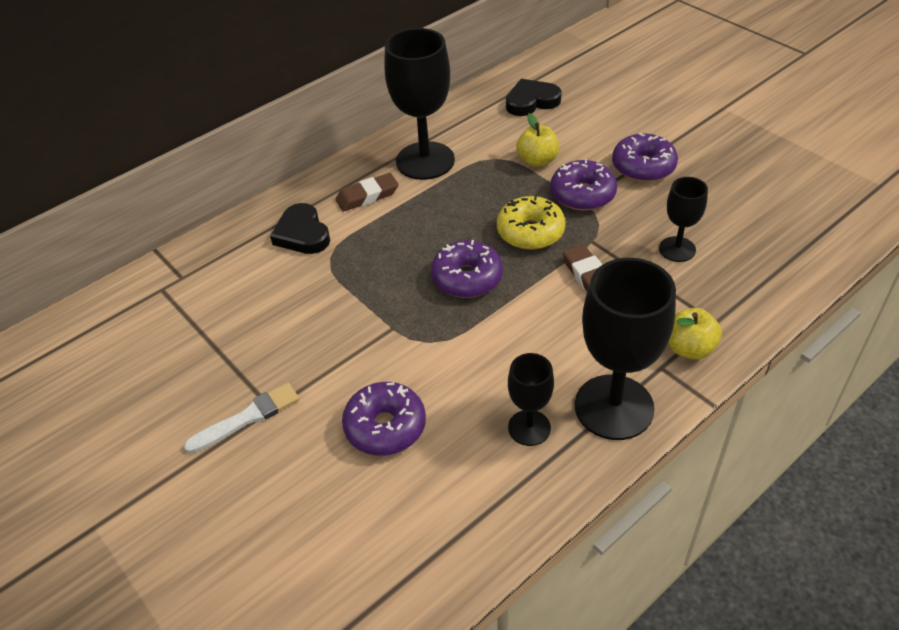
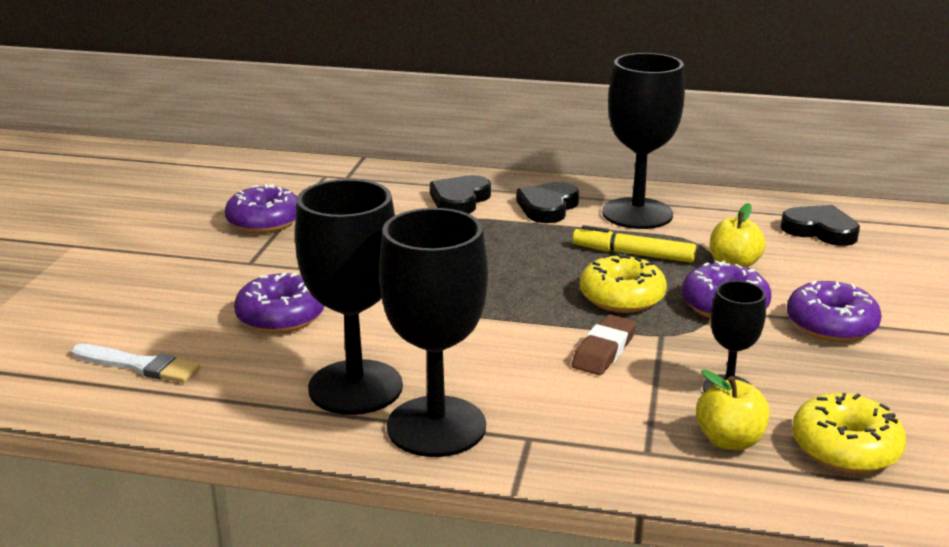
camera: 50 degrees right, 20 degrees down
white brush [184,383,299,453] -> white brush moved to [72,344,201,383]
brown eraser [335,173,399,212] -> black heart [516,182,579,223]
purple donut [431,240,503,298] -> purple donut moved to [225,184,297,233]
black goblet [508,353,554,446] -> black goblet [295,179,403,415], size x1.87
yellow apple [668,308,722,360] -> yellow apple moved to [696,370,769,450]
none -> yellow marker [572,225,696,263]
none -> yellow donut [792,393,906,473]

